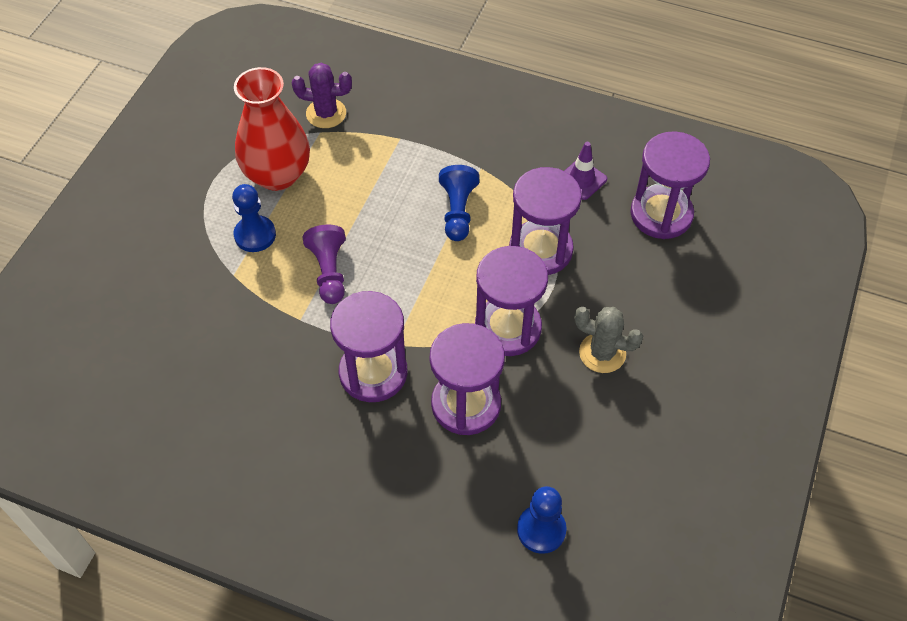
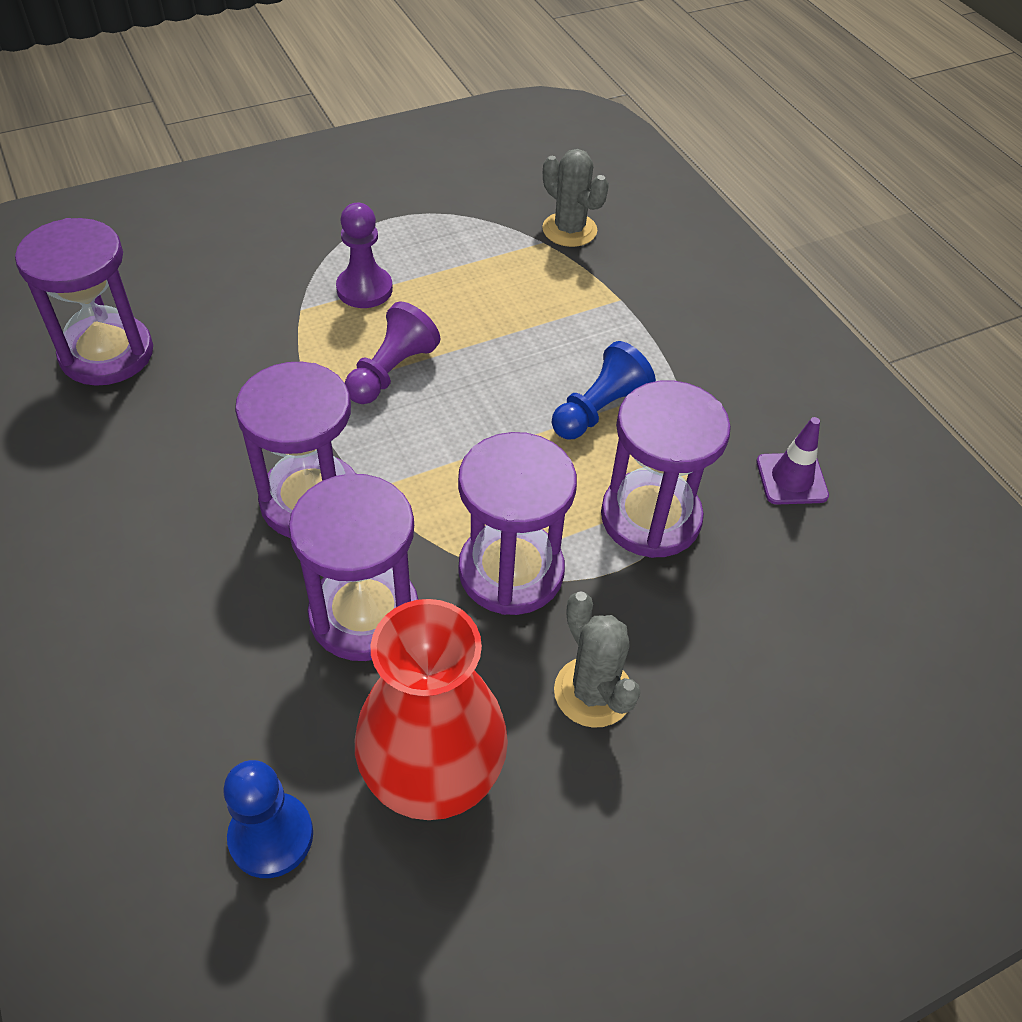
camera: 40 degrees right, 5 degrees down
blue pawn [232,184,276,252] -> purple pawn [336,203,393,308]
red vase [234,67,310,191] -> red vase moved to [355,599,508,820]
purple cactus [292,63,352,128] -> grey cactus [542,149,609,247]
purple hourglass [630,131,710,239] -> purple hourglass moved to [15,218,153,386]

